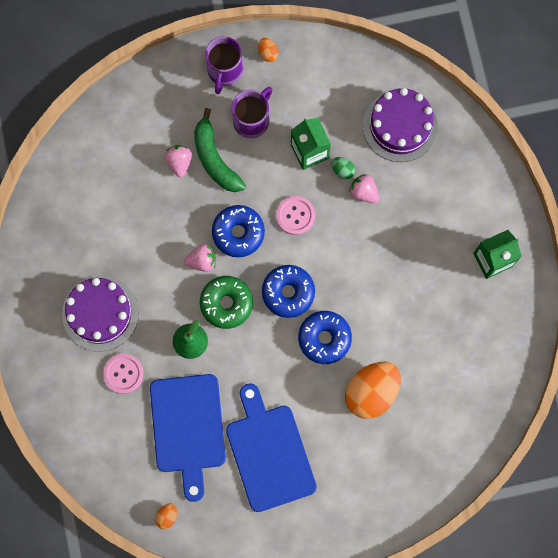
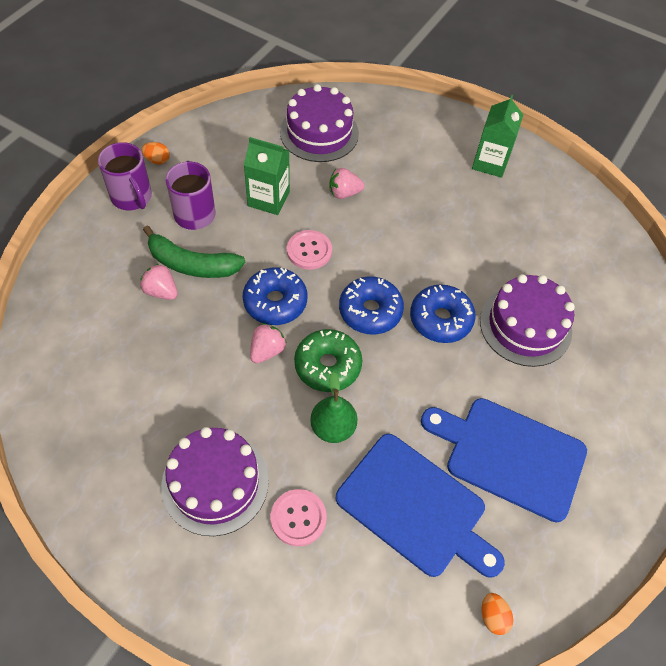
camera: 50 degrees left, 20 degrees down
green egg [332,157,355,179] -> none
orange egg [345,362,401,419] -> purple cake [480,274,575,367]

